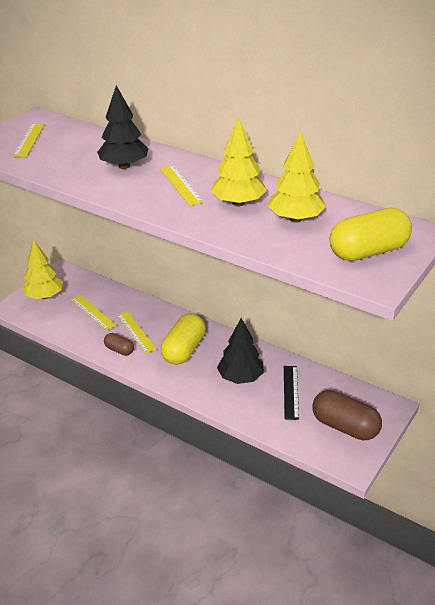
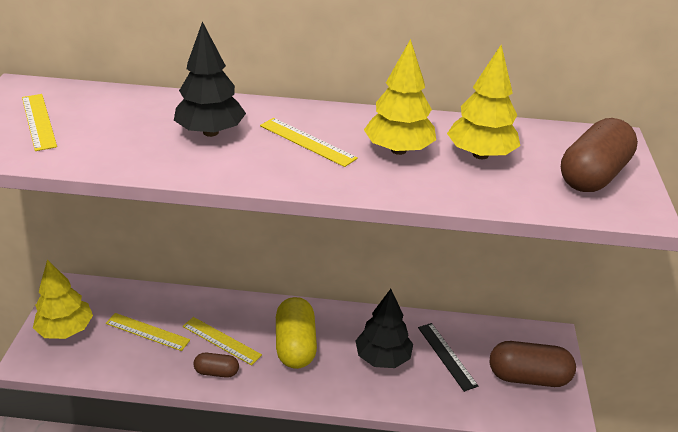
camera: 30 degrees left, 0 degrees up
yellow capsule [330,208,412,261] -> brown capsule [561,118,638,192]

